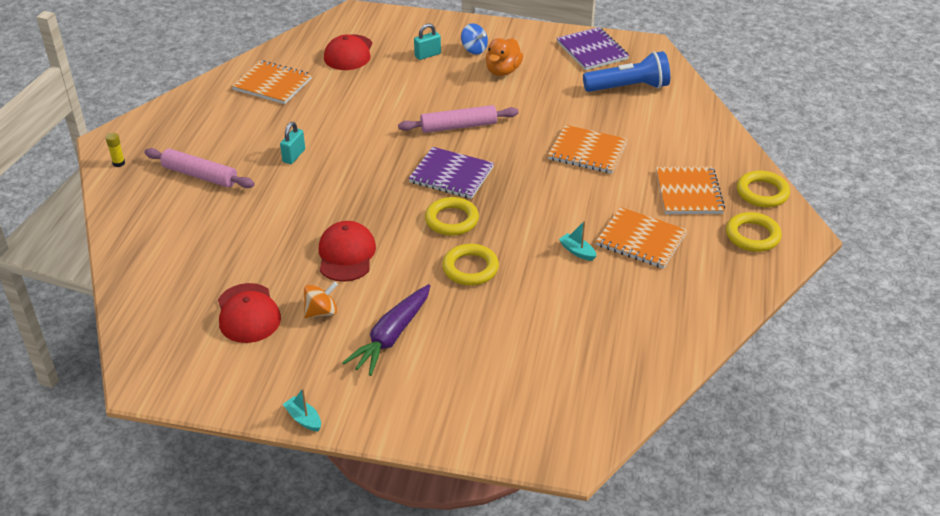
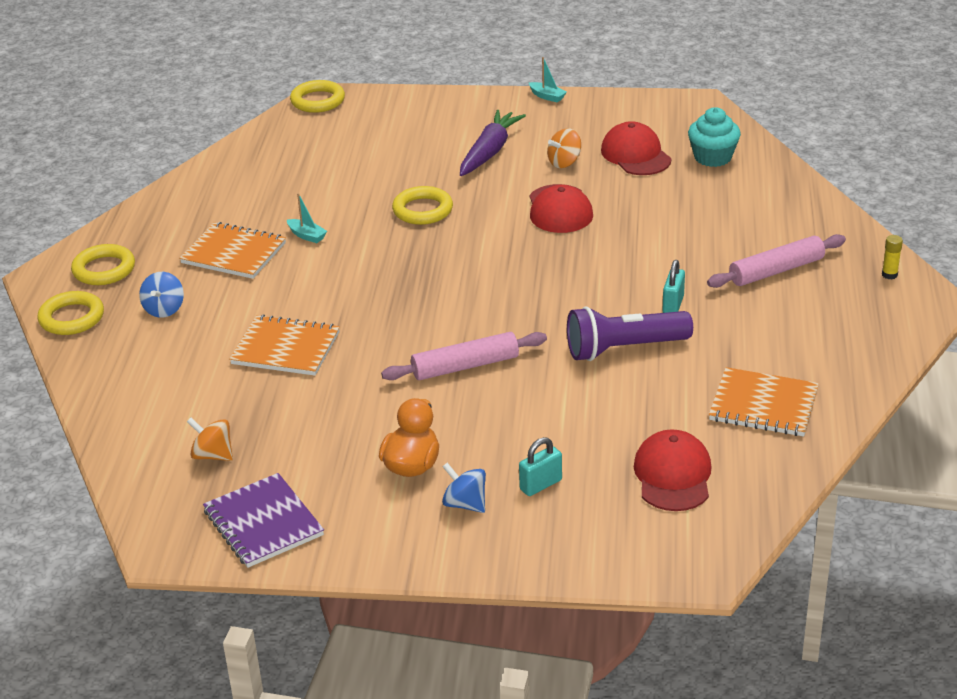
camera: 175 degrees right, 5 degrees down
pink rolling pin [144,148,255,188] -> pink rolling pin turned 45 degrees counterclockwise [707,234,846,288]
purple notebook [408,147,494,199] -> none
yellow ring [425,197,479,236] -> yellow ring moved to [290,80,345,113]
blue flashlight [583,51,670,92] -> orange spinning top [187,418,233,461]
orange notebook [656,166,725,214] -> blue spinning top [139,272,184,318]
none -> purple flashlight [567,307,693,361]
none -> turquoise cupcake [688,107,741,167]

